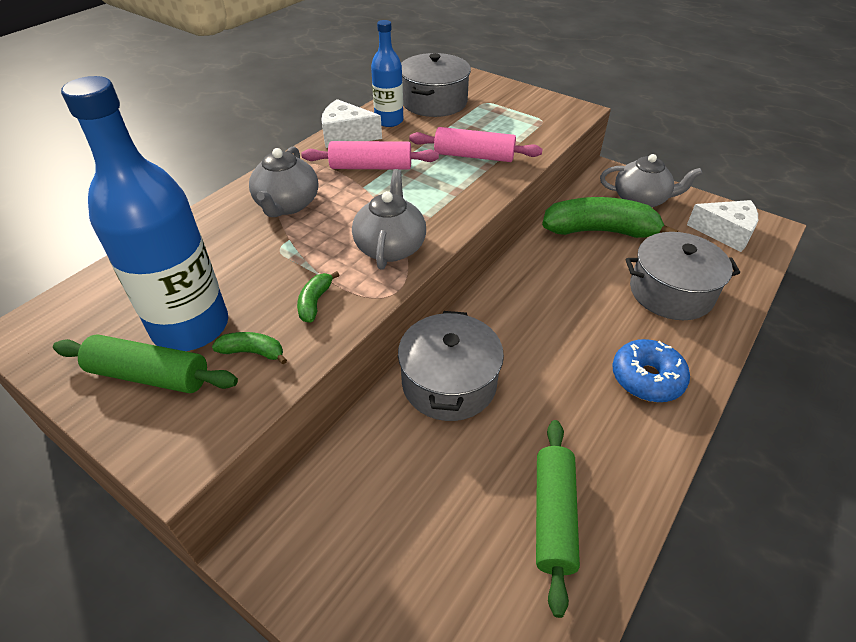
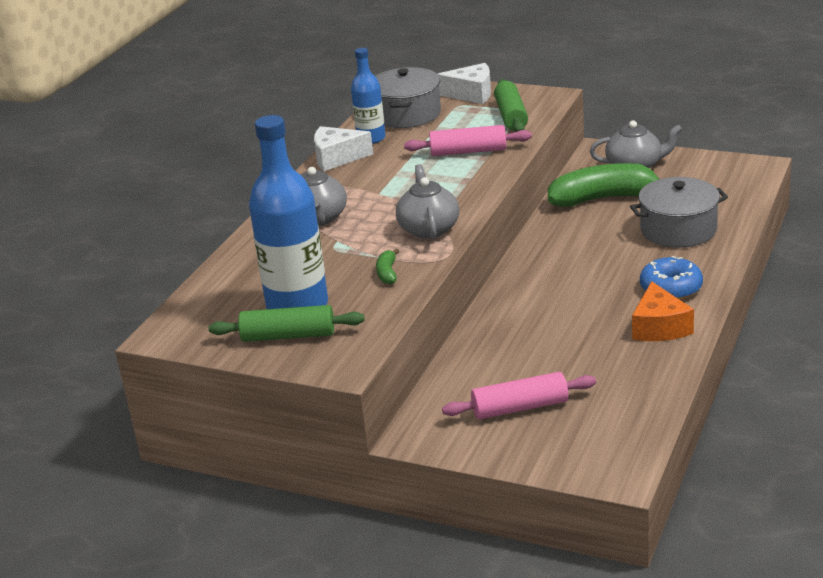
camera: 10 degrees left, 15 degrees down
green banana [212,332,287,364] -> none
pink rolling pin [301,141,439,170] -> pink rolling pin moved to [442,372,596,419]
grey pot [398,311,504,421] -> none
green rolling pin [536,420,580,618] -> green rolling pin moved to [494,79,528,132]
white cheese [687,200,758,252] -> white cheese moved to [438,63,491,104]
none -> orange cheese [632,281,694,341]

